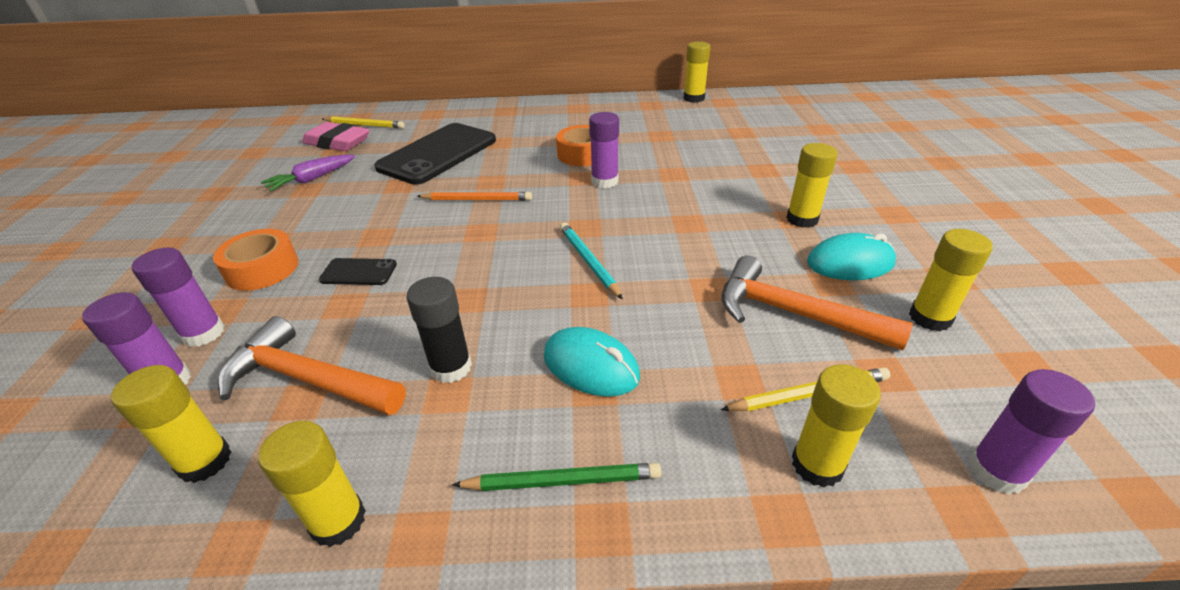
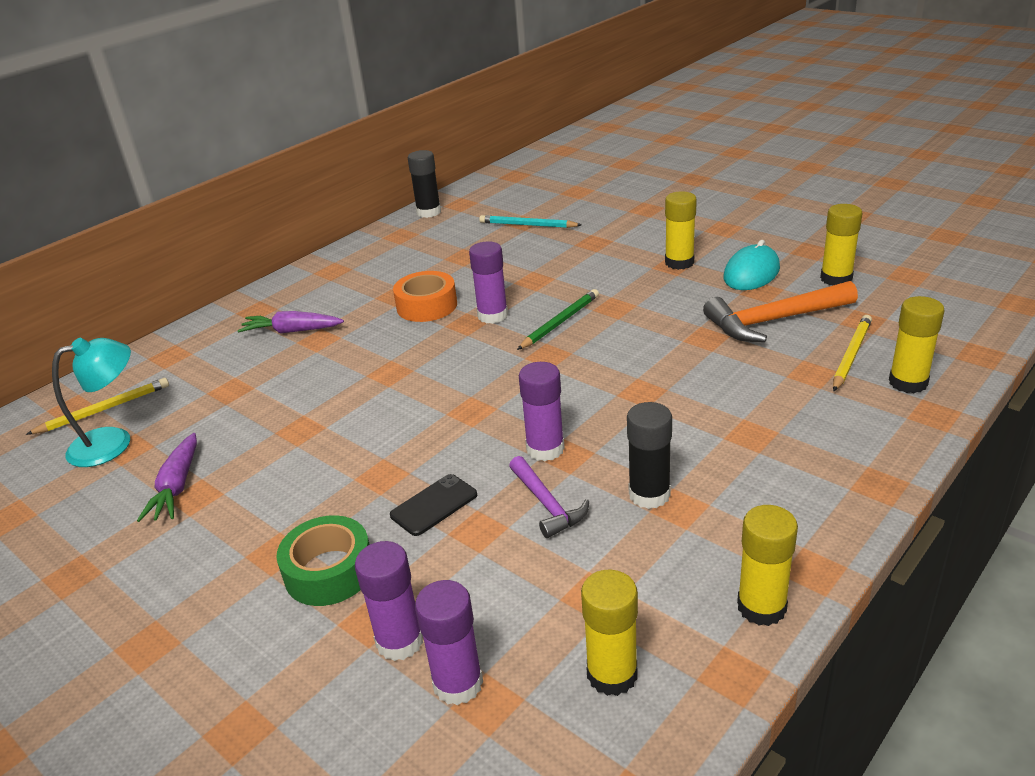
camera: 45 degrees left, 5 degrees down
orange tape [213,229,299,291] -> green tape [276,515,370,606]
orange hammer [218,316,406,415] -> none
pink eraser [302,122,370,151] -> turquoise lamp [52,338,131,467]
black phone [374,123,496,185] -> none
orange pencil [417,192,532,201] -> none
green pencil [452,463,661,491] -> green pencil moved to [517,289,599,350]
turquoise mouse [544,327,640,397] -> none
turquoise pencil [560,223,623,299] -> turquoise pencil moved to [479,215,581,228]
yellow glue stick [684,41,711,103] -> black glue stick [408,150,441,218]
purple glue stick [968,369,1095,495] -> purple glue stick moved to [519,362,565,461]
none -> purple carrot [238,311,344,333]
none -> purple hammer [509,456,589,538]

